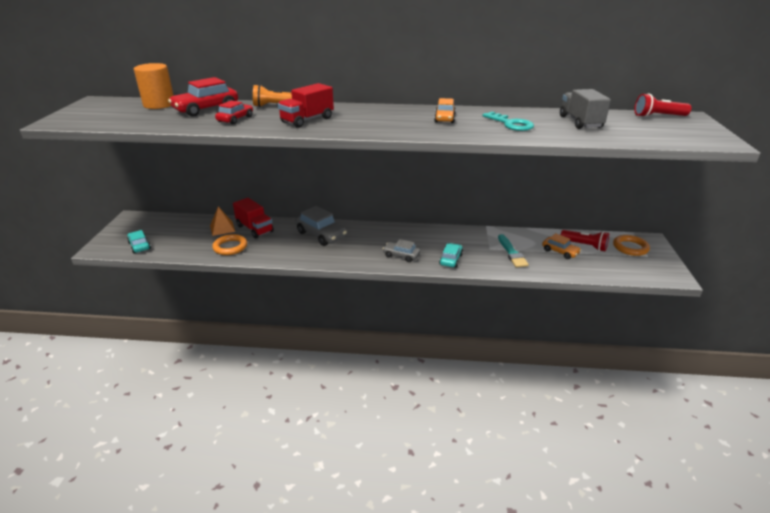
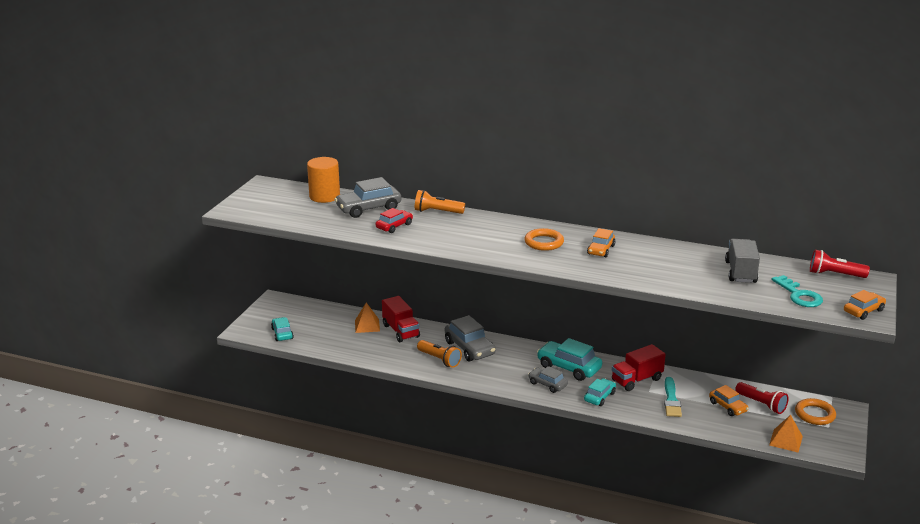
camera: 15 degrees right, 5 degrees down
red car [168,77,238,117] -> grey car [334,177,401,218]
orange ring [212,234,247,255] -> orange ring moved to [524,228,564,251]
red truck [278,83,334,128] -> red truck moved to [612,344,666,391]
turquoise key [482,112,534,131] -> turquoise key moved to [771,275,823,307]
none -> orange flashlight [417,340,462,368]
none -> turquoise car [537,338,602,381]
none -> orange pyramid [769,415,803,452]
none -> orange car [844,290,886,320]

